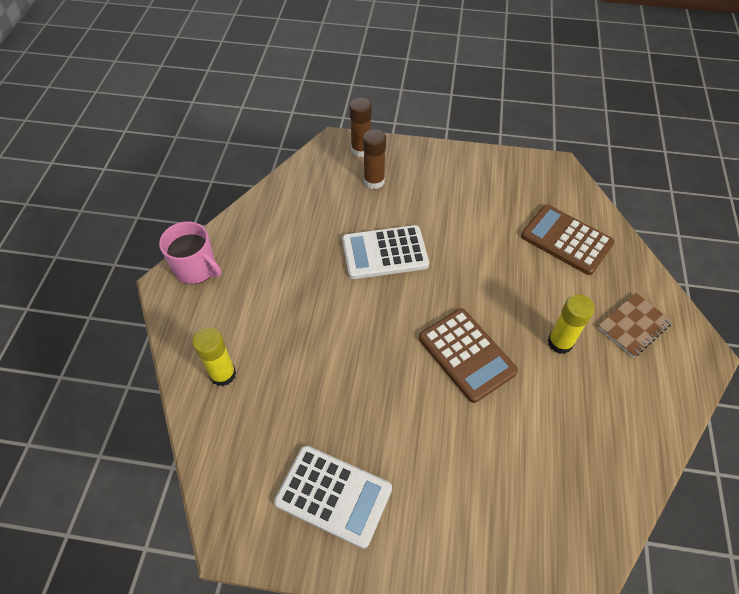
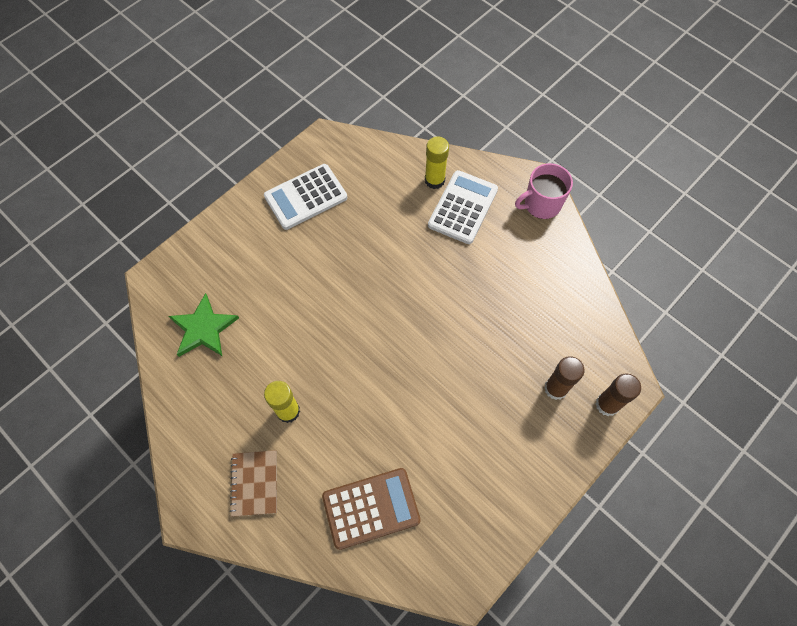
camera: 125 degrees right, 10 degrees up
white calculator [342,225,429,279] -> white calculator moved to [428,170,498,244]
brown calculator [419,309,518,403] -> none
none -> green star [169,293,239,357]

